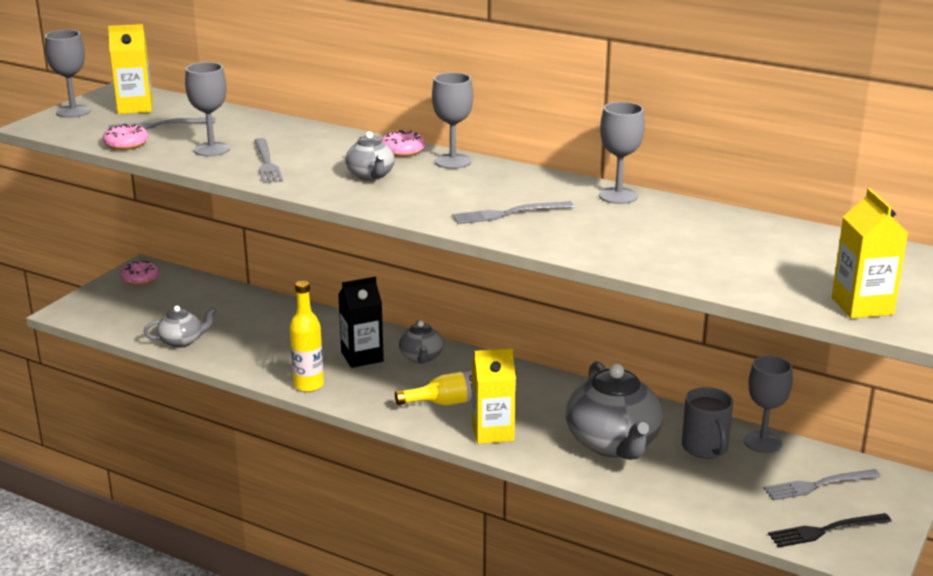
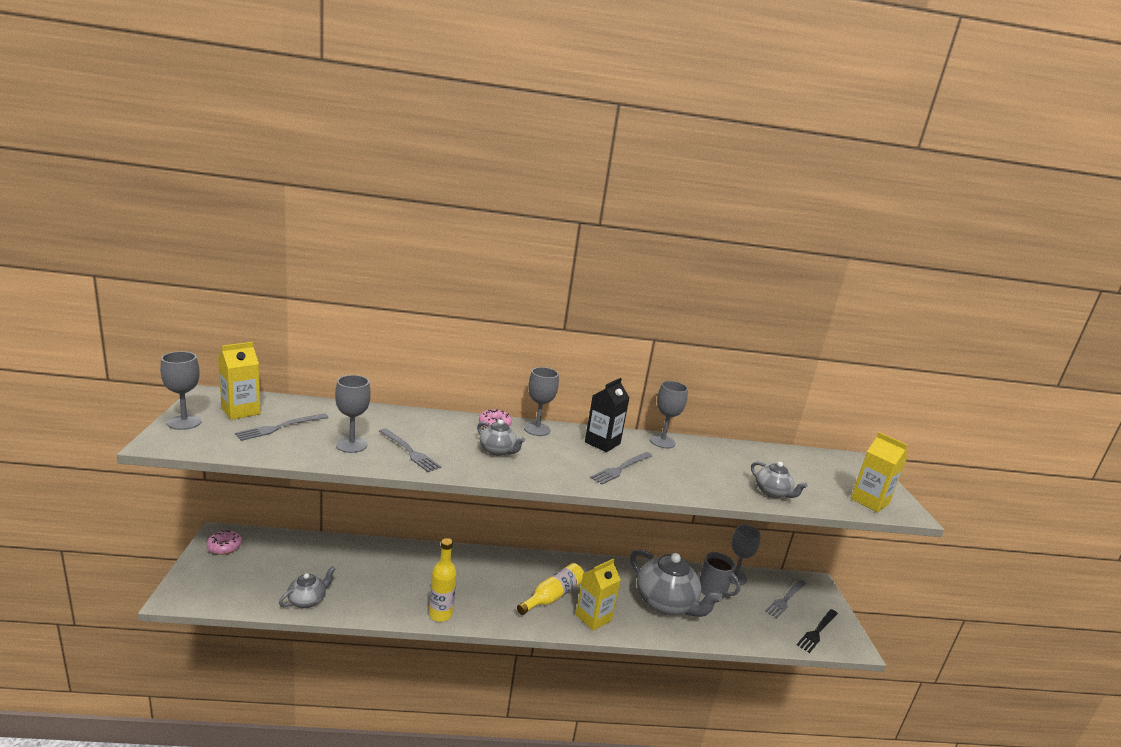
camera: 35 degrees left, 5 degrees down
pink donut [103,124,148,150] -> none
black carton [338,277,384,368] -> black carton moved to [585,378,629,452]
grey teapot [399,320,443,364] -> grey teapot moved to [751,462,808,498]

